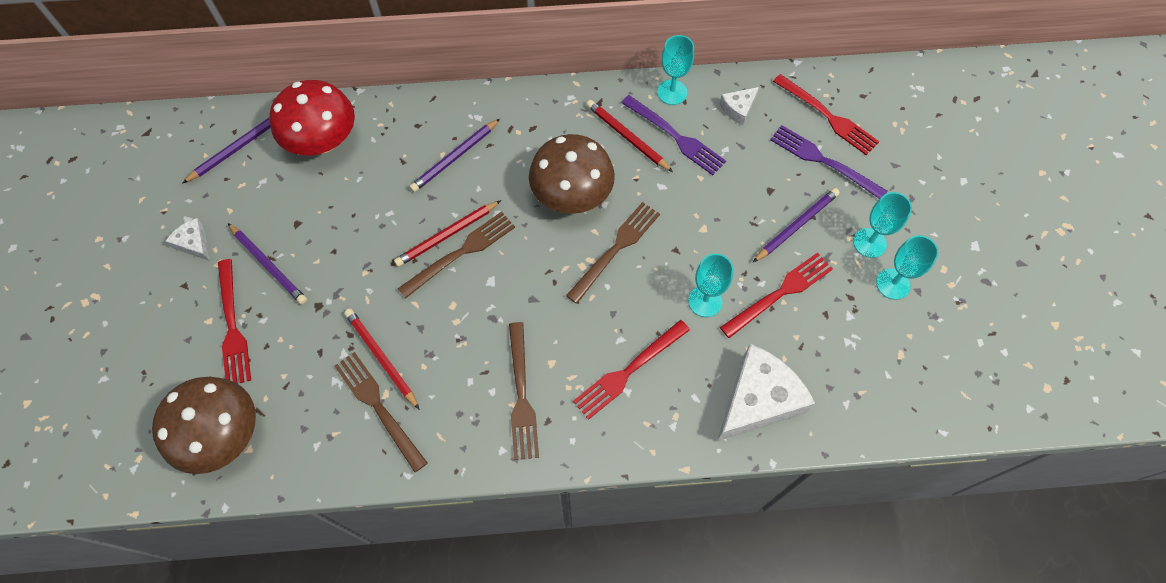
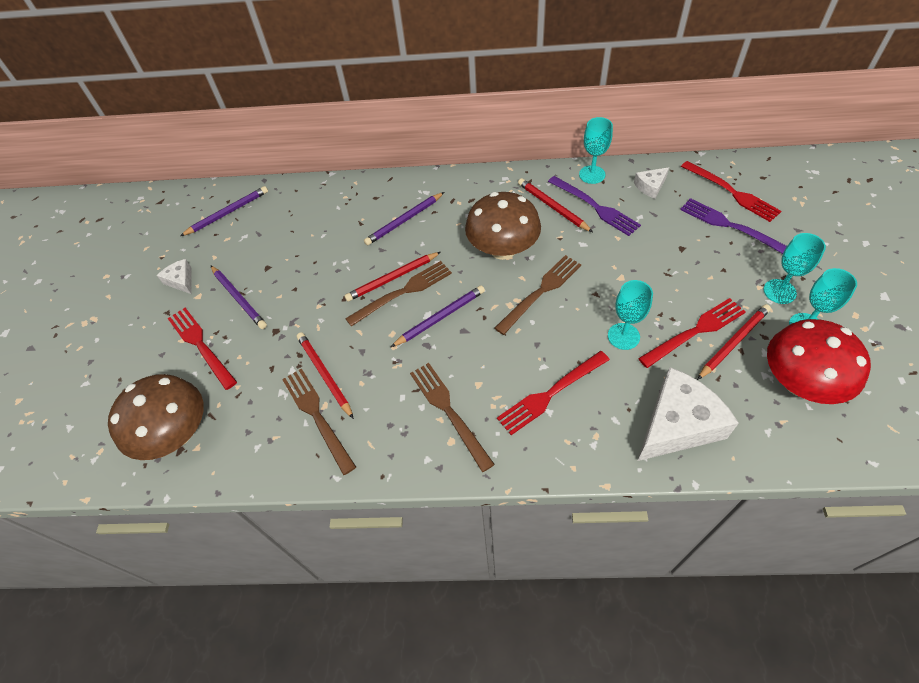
camera: 10 degrees right, 10 degrees down
red fork [218,259,251,384] -> red fork turned 150 degrees clockwise [167,308,237,390]
red mushroom [270,80,355,155] -> red mushroom moved to [767,319,871,404]
brown fork [509,322,539,460] -> brown fork turned 150 degrees clockwise [410,363,495,472]
purple pencil [753,188,840,262] -> purple pencil moved to [391,285,485,347]
none -> red pencil [697,304,771,380]

